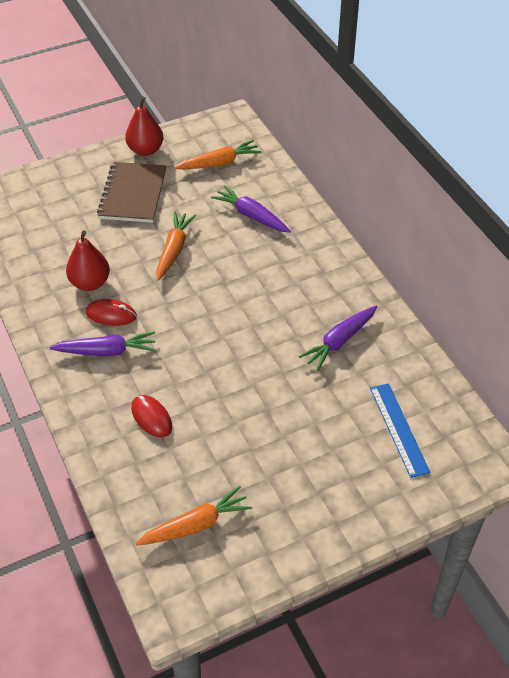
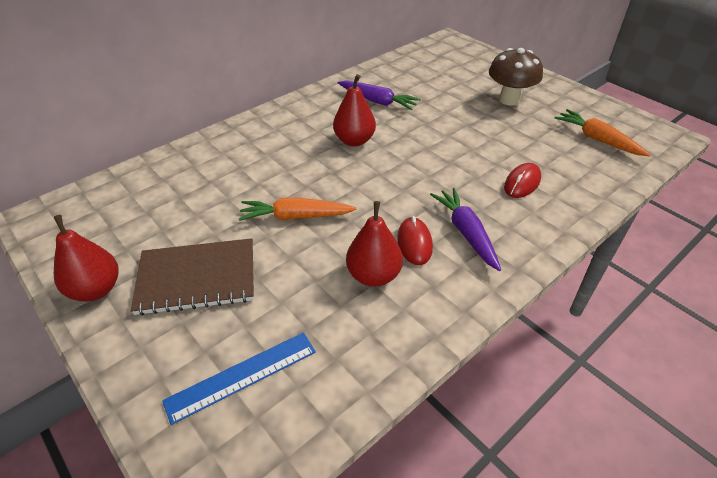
camera: 105 degrees left, 5 degrees down
orange carrot [175,140,261,169] -> none
purple carrot [211,185,291,233] -> none
blue ruler [370,383,430,478] -> blue ruler moved to [162,332,316,425]
none -> red pear [333,74,376,146]
none -> brown mushroom [489,48,543,106]

